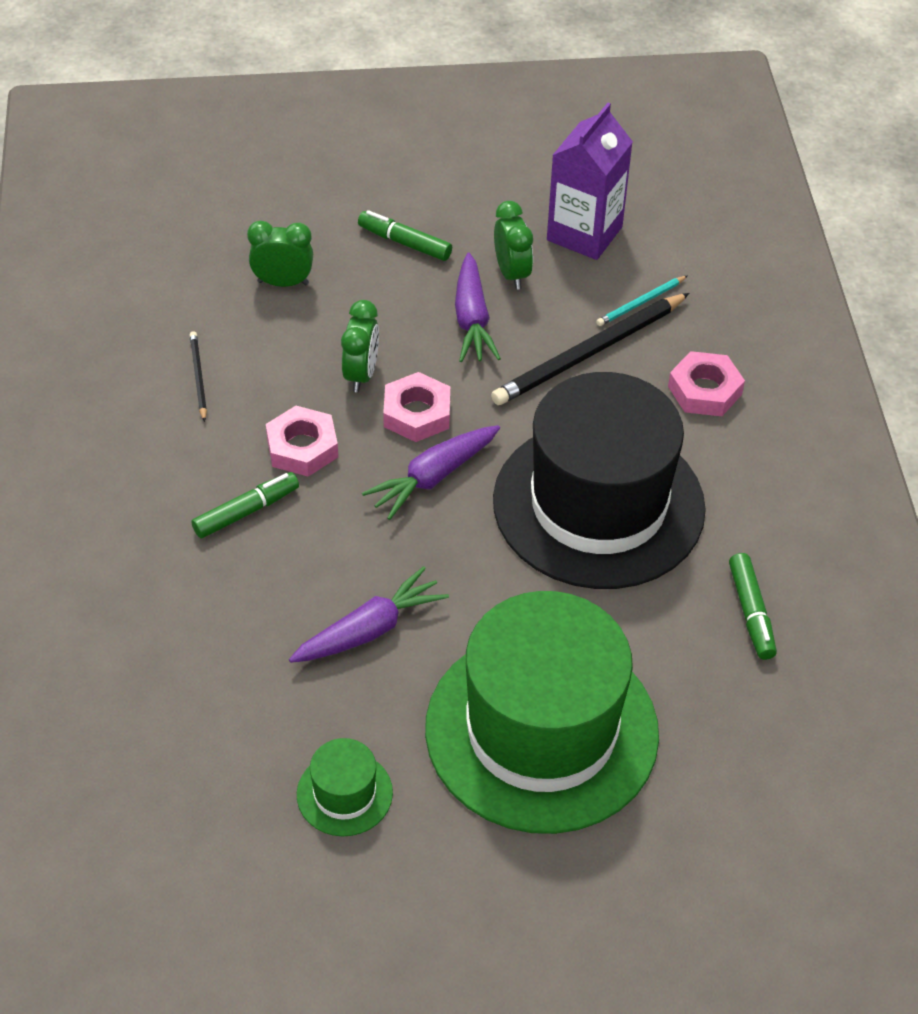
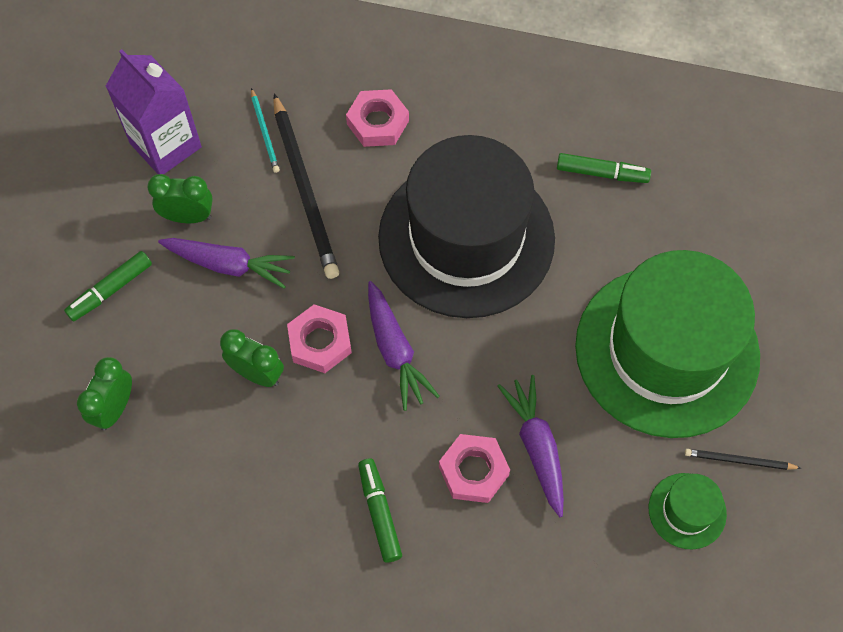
camera: 70 degrees left, 15 degrees up
black pencil [190,331,207,422] -> black pencil moved to [685,449,801,470]
pink nut [266,406,338,477] -> pink nut moved to [439,434,510,503]

